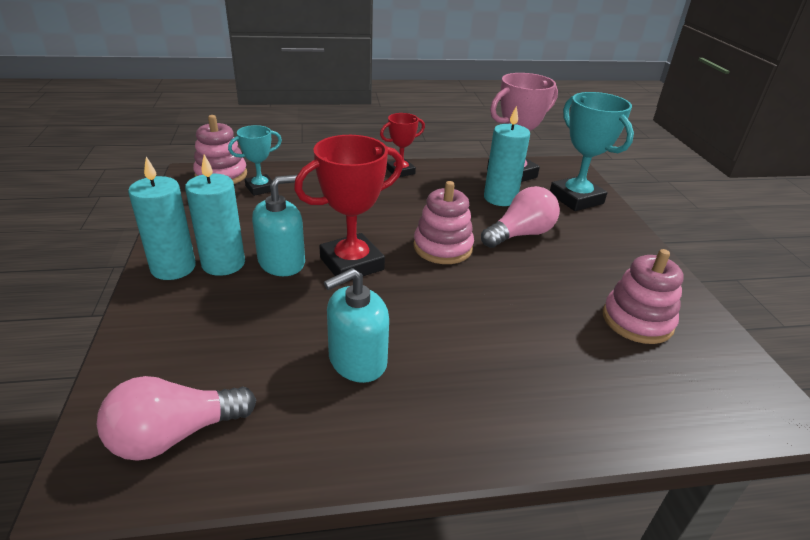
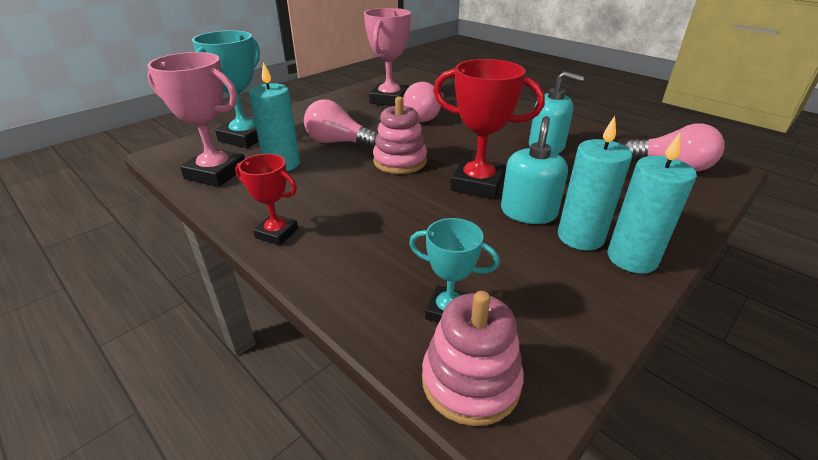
camera: 125 degrees left, 0 degrees up
turquoise soap dispenser [252,175,305,276] -> turquoise soap dispenser turned 90 degrees clockwise [501,116,568,224]
pink stacking toy [603,249,684,344] -> pink trophy [364,8,411,106]
none -> pink light bulb [403,82,444,122]

